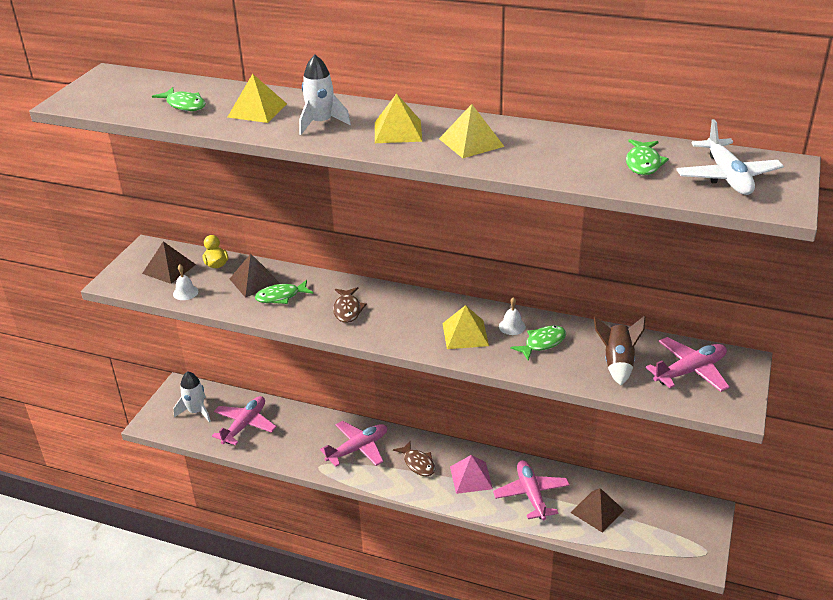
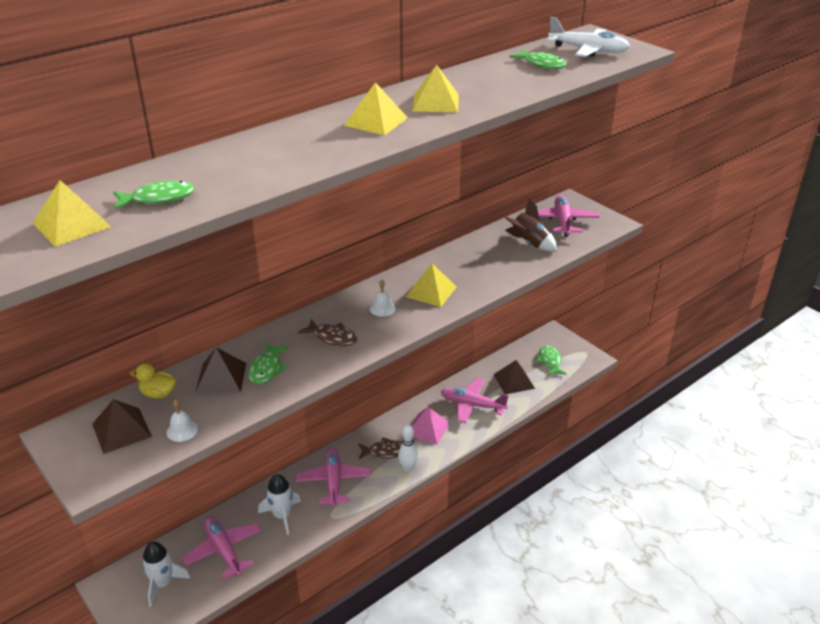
camera: 60 degrees left, 0 degrees up
yellow pyramid [228,74,287,123] -> yellow pyramid moved to [33,180,111,247]
white rocket [299,55,351,135] -> white rocket moved to [258,474,301,535]
white bell [499,297,526,335] -> white bell moved to [370,280,396,317]
green fish [510,325,566,361] -> green fish moved to [536,345,566,376]
none -> white bowling pin [398,425,418,472]

